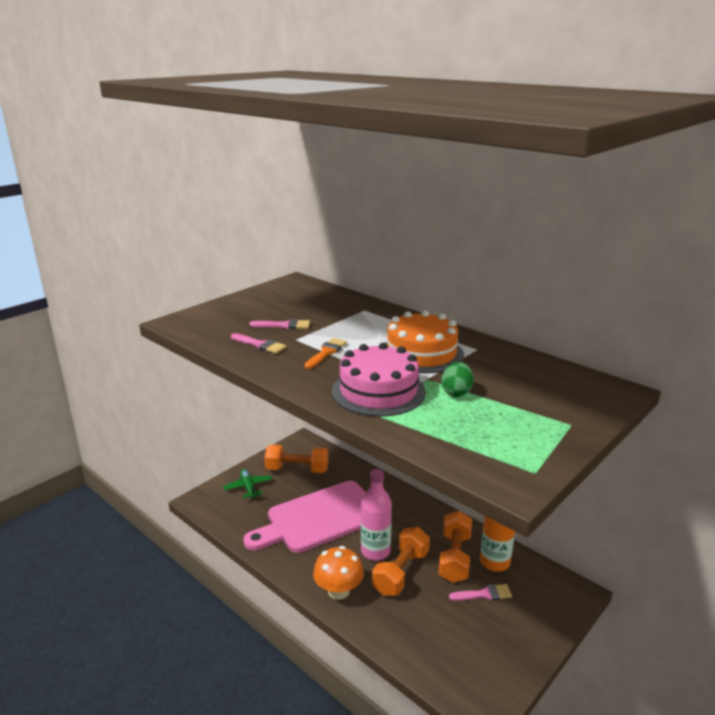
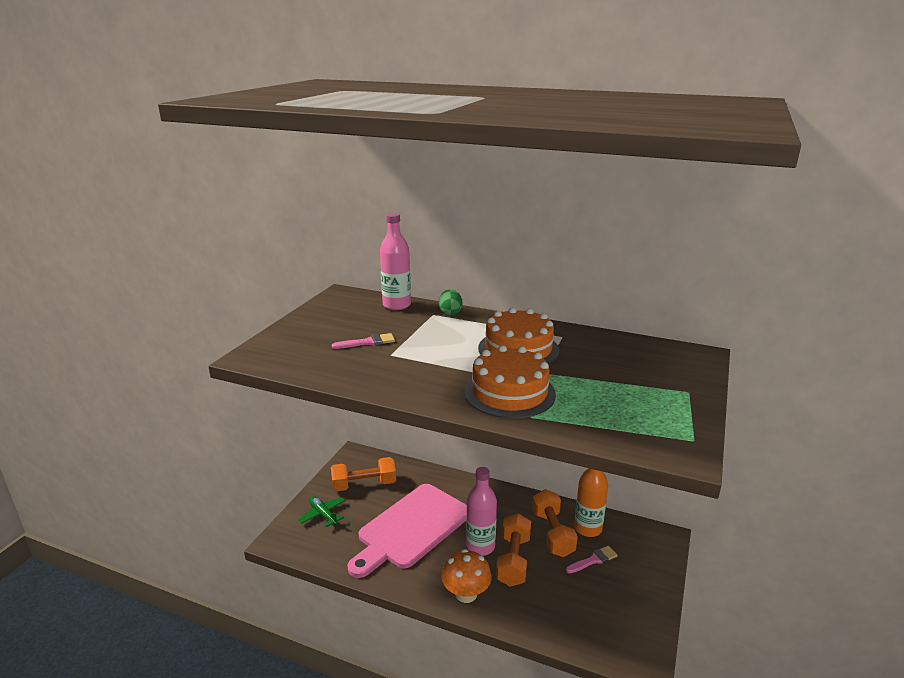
camera: 20 degrees left, 0 degrees up
pink brush [231,333,287,354] -> none
orange brush [304,338,347,369] -> none
pink cake [332,343,426,416] -> orange cake [464,345,556,419]
green egg [441,362,473,397] -> green egg moved to [439,289,462,315]
none -> pink bottle [380,213,411,310]

